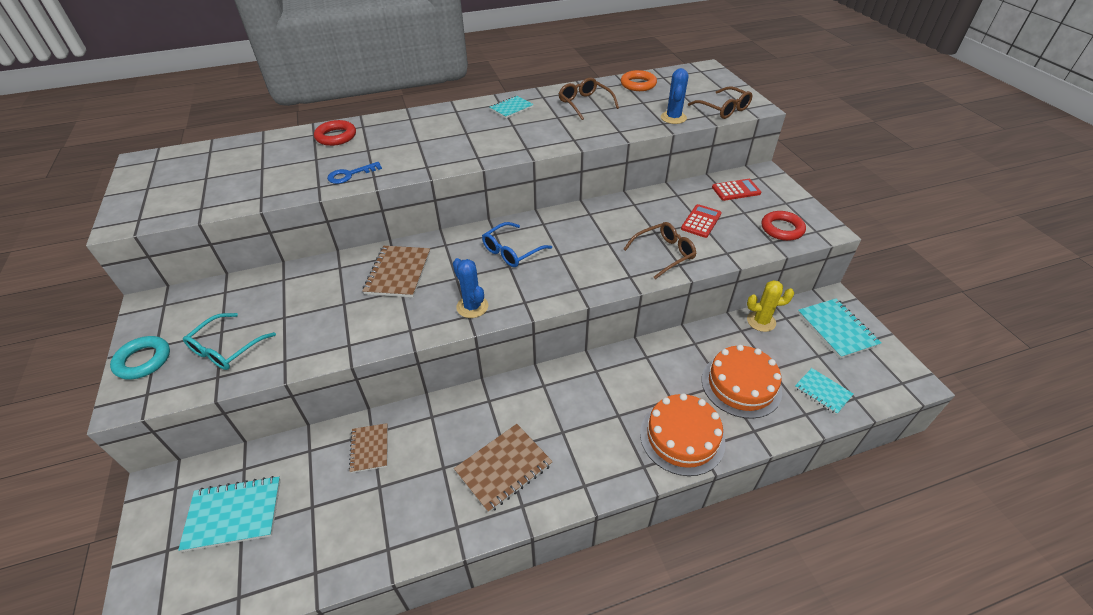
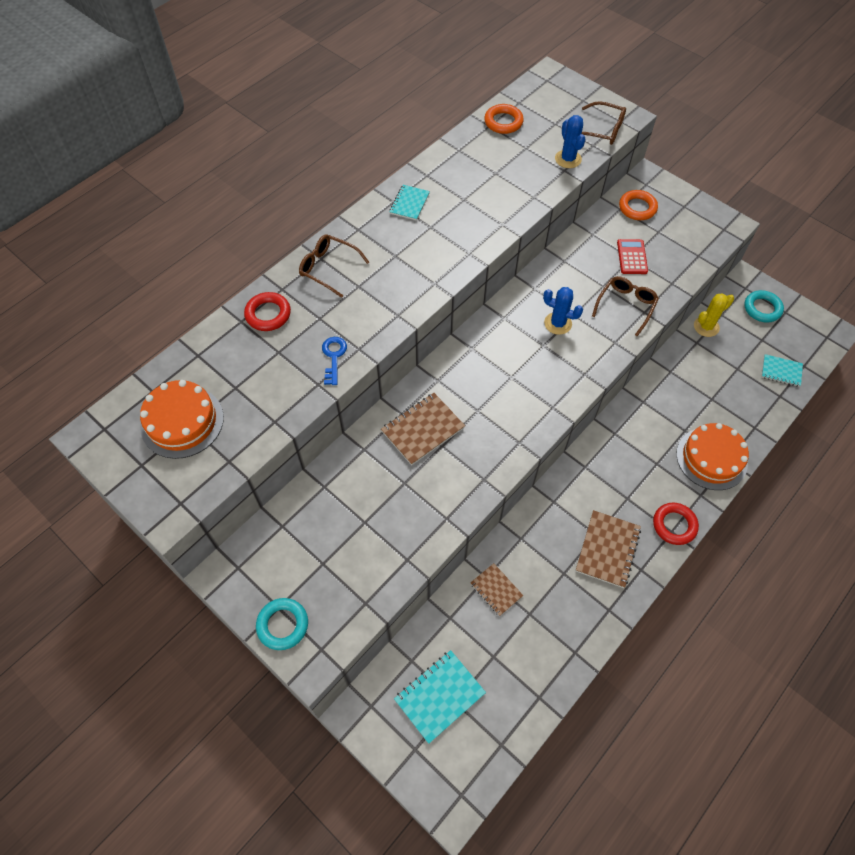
camera: 30 degrees left, 15 degrees up
turquoise glasses [183,313,276,370] -> none
blue key [327,162,382,184] -> blue key turned 150 degrees clockwise [322,337,347,385]
brown notebook [363,246,430,297] -> brown notebook turned 75 degrees clockwise [381,393,465,465]
blue cactus [453,258,488,318] -> blue cactus moved to [543,287,583,335]
blue glasses [482,222,552,267] -> none
brown glasses [558,77,619,120] -> brown glasses moved to [299,235,369,298]
orange cake [702,345,782,419] -> orange cake moved to [140,380,224,459]
red calculator [712,179,761,201] -> orange ring [619,190,658,220]
red ring [762,211,806,241] -> red ring moved to [653,503,699,545]
turquoise notebook [798,298,881,359] -> turquoise ring [744,290,784,323]

